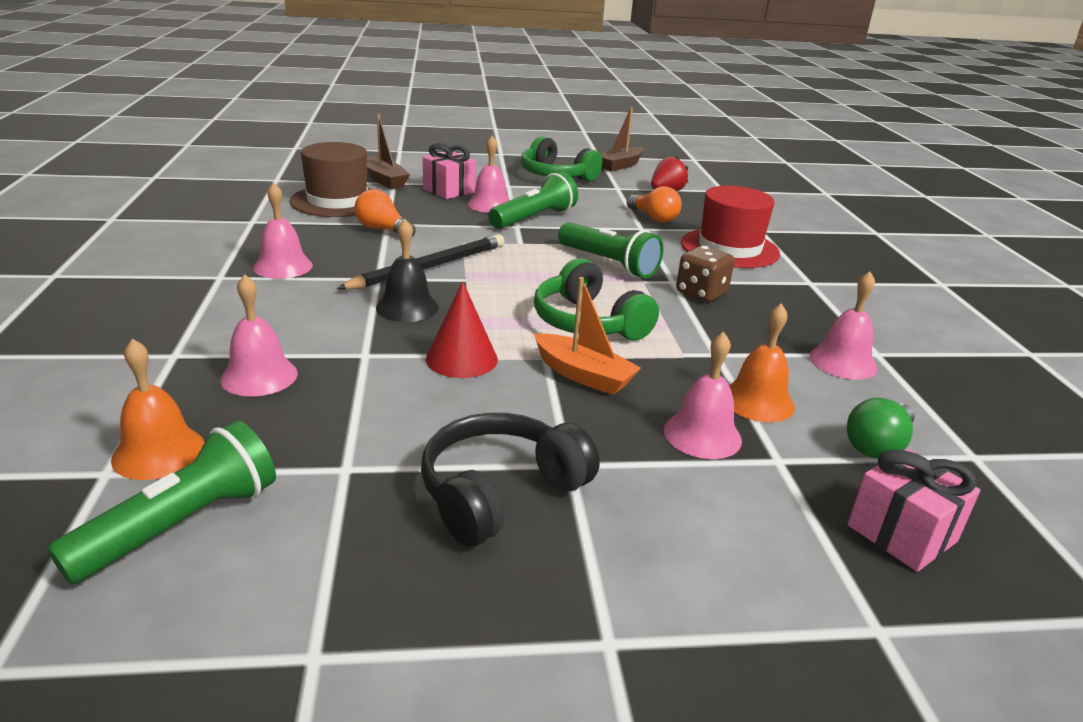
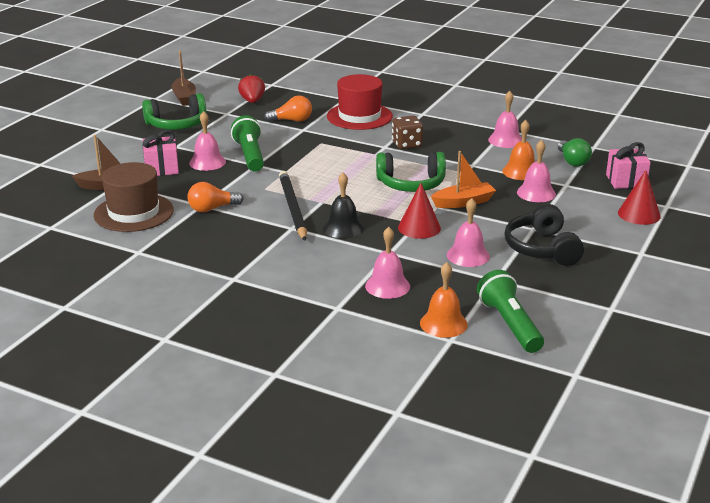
camera: 55 degrees left, 0 degrees up
pink bell [253,182,313,279] -> pink bell moved to [447,198,490,267]
green flashlight [558,222,664,278] -> none
none -> red cone [618,170,661,225]

